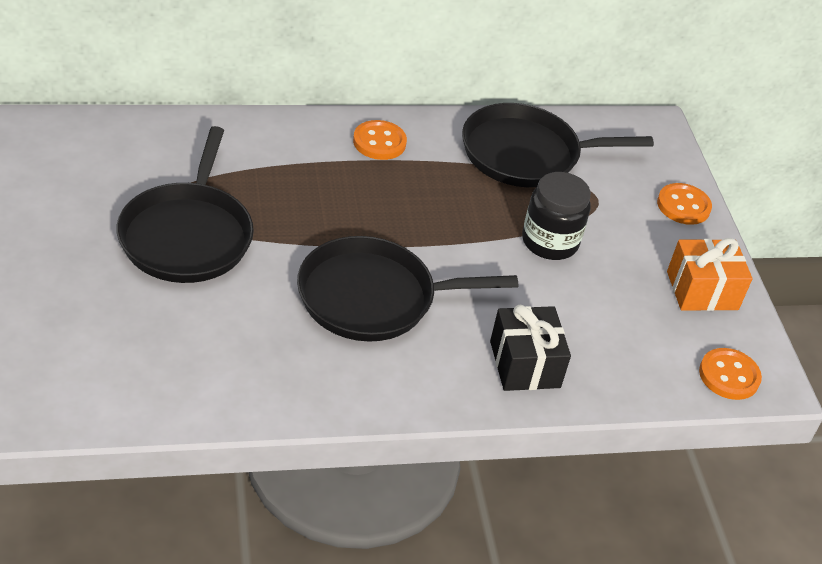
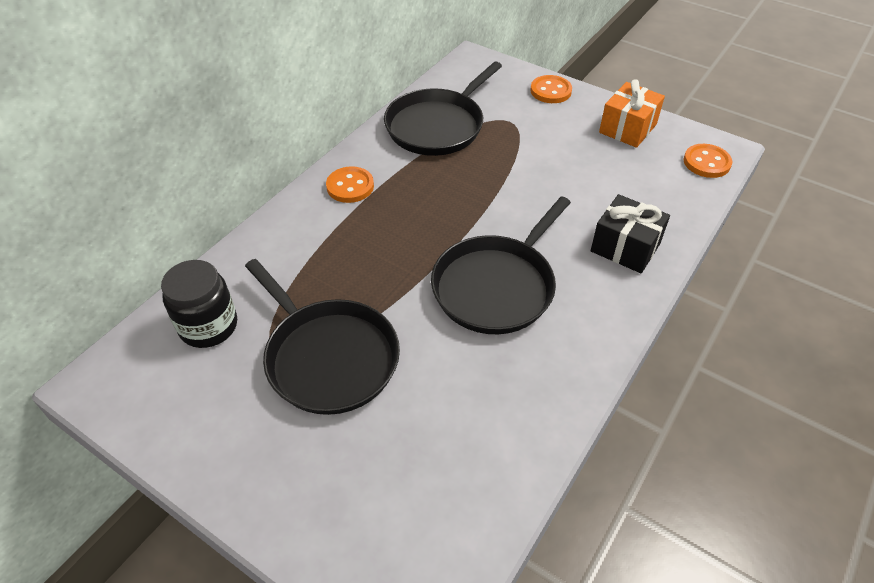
camera: 40 degrees left, 5 degrees up
black jar [522,172,591,260] -> black jar moved to [161,260,237,348]

